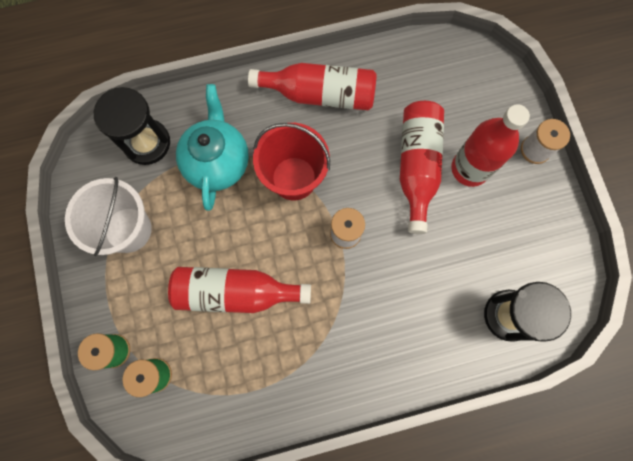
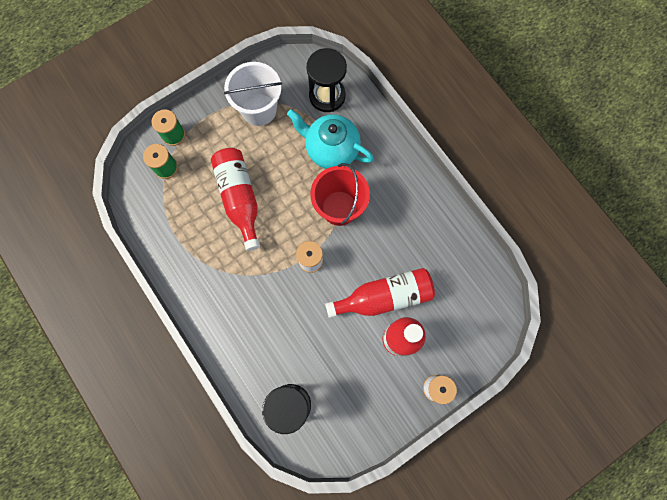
camera: 70 degrees right, 0 degrees up
turquoise teapot [176,84,249,211] -> turquoise teapot turned 135 degrees counterclockwise [287,109,374,169]
red bottle [248,63,377,110] -> none

